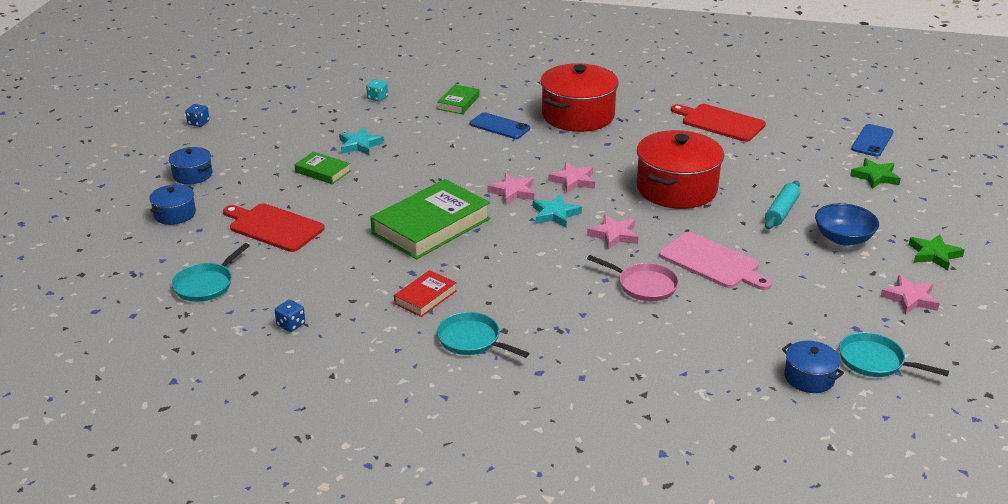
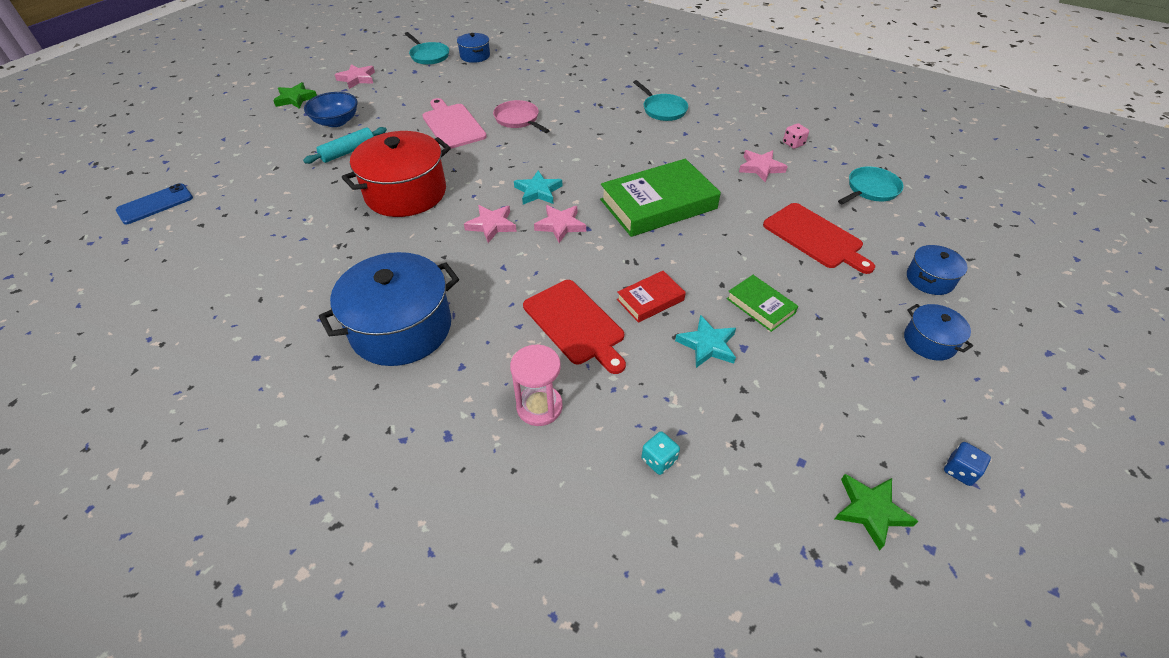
camera: 160 degrees left, 15 degrees up
blue dice [275,300,305,332] -> pink dice [783,123,809,149]
red book [394,270,457,317] -> red book moved to [617,271,686,323]
green book [437,85,480,114] -> pink hourglass [510,345,563,426]
blue phone [469,112,530,139] -> none
red pot [540,63,619,132] -> blue pot [319,252,459,366]
pink star [587,215,638,250] -> pink star moved to [739,150,788,182]
red cutting board [671,104,766,142] -> red cutting board moved to [523,280,626,374]
green star [850,158,901,189] -> green star moved to [835,474,918,550]

